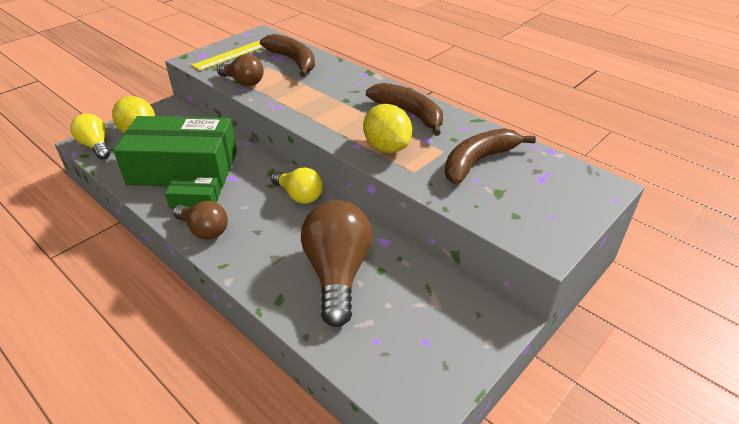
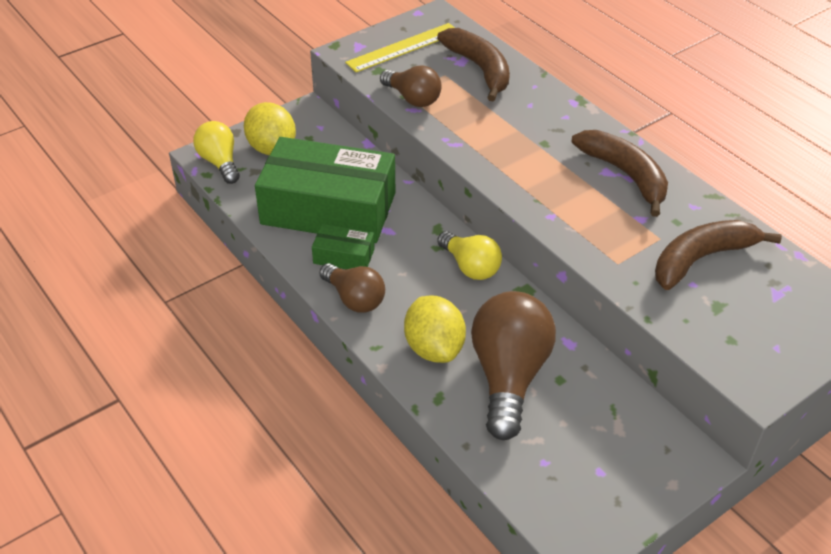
camera: 10 degrees right, 5 degrees up
yellow lemon [363,104,412,153] -> yellow lemon moved to [404,295,466,363]

